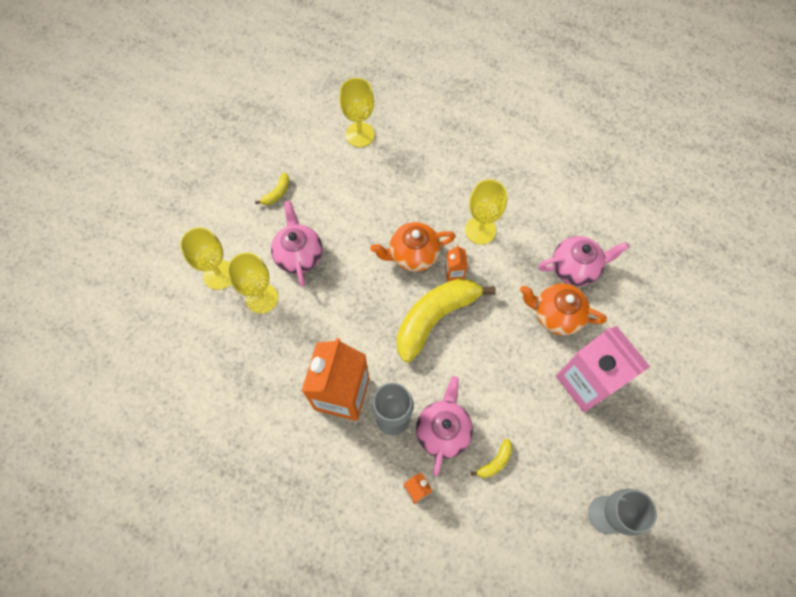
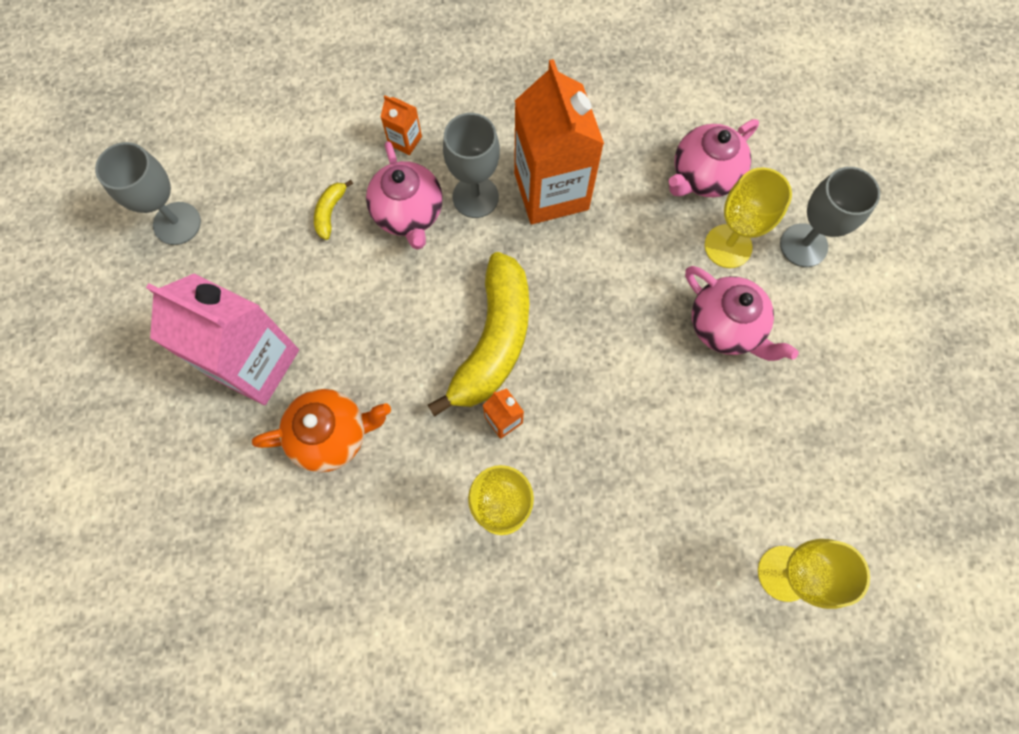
camera: 150 degrees right, 5 degrees up
yellow goblet [180,227,231,290] -> grey goblet [780,167,880,267]
yellow banana [255,173,290,205] -> none
orange teapot [370,222,456,272] -> none
pink teapot [538,236,629,286] -> pink teapot moved to [669,119,759,197]

